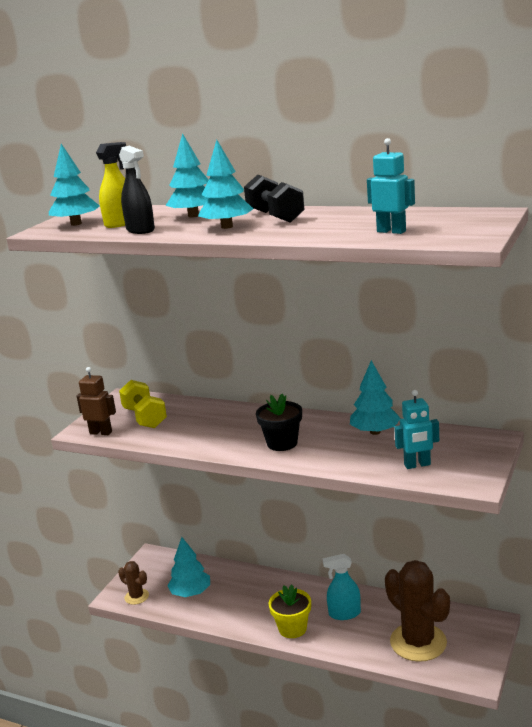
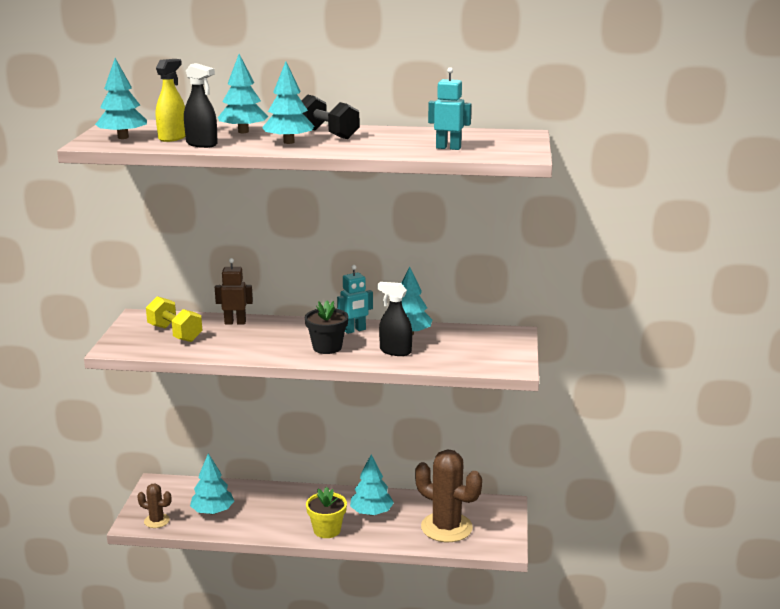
camera: 20 degrees left, 0 degrees up
brown robot [77,367,116,435] -> brown robot moved to [215,258,253,324]
turquoise spray bottle [323,554,361,620] -> turquoise tree [350,455,394,516]
turquoise robot [394,390,439,469] -> turquoise robot moved to [337,265,373,334]
none -> black spray bottle [377,282,412,356]

